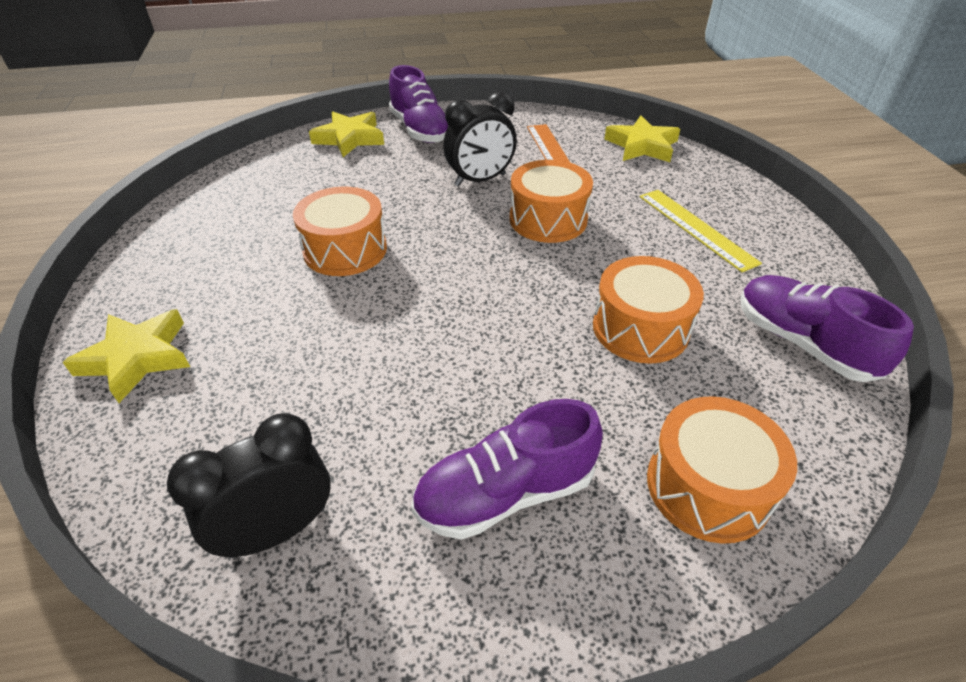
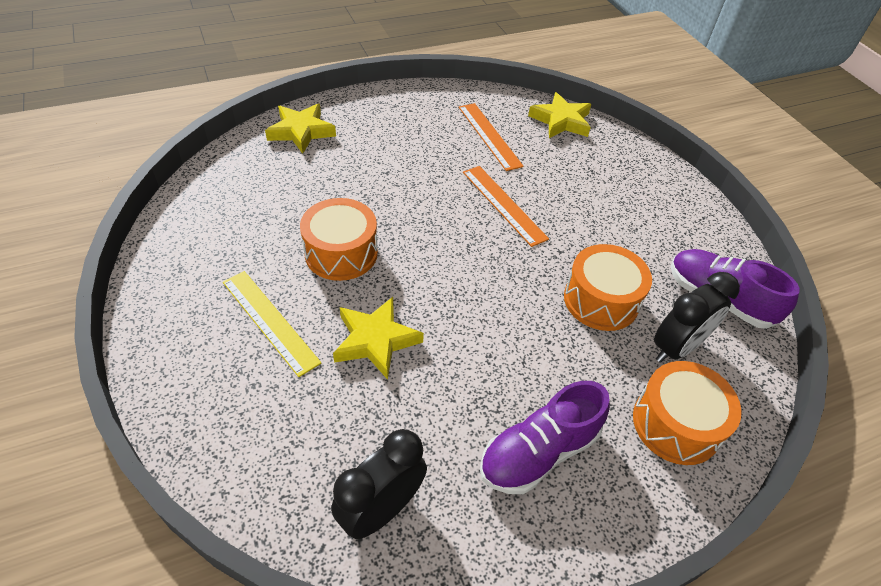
camera: 15 degrees left, 5 degrees up
yellow star [63,309,190,403] -> yellow star moved to [333,297,424,380]
purple shoe [389,65,448,143] -> none
black clock [443,91,517,187] -> black clock moved to [654,272,740,363]
orange drum [510,160,593,243] -> orange ruler [463,166,549,247]
yellow ruler [640,190,762,272] -> yellow ruler moved to [223,271,321,377]

